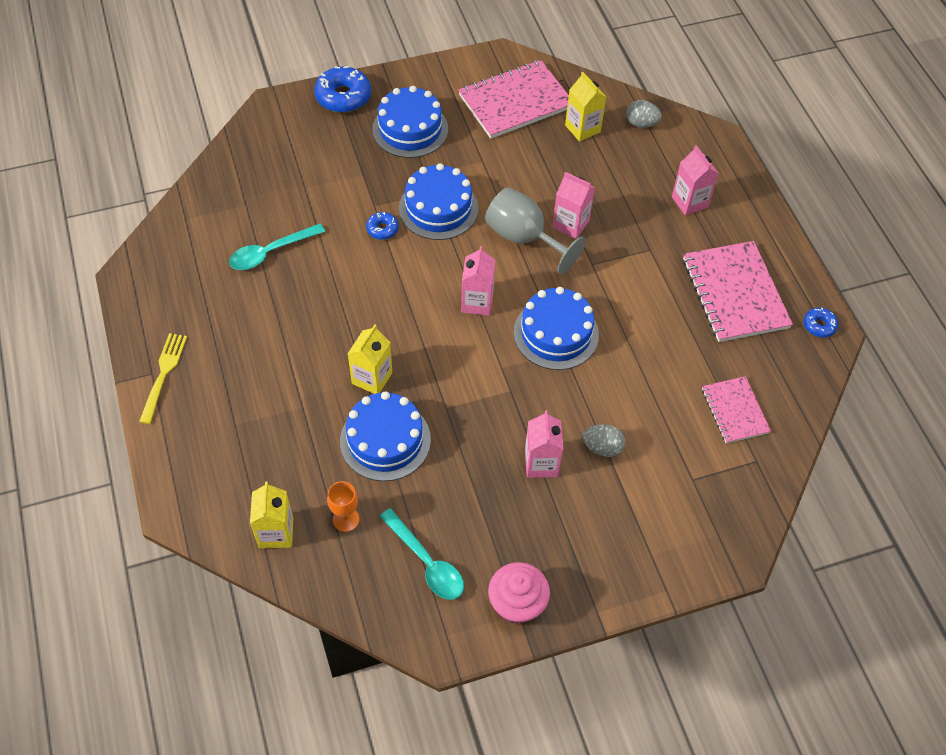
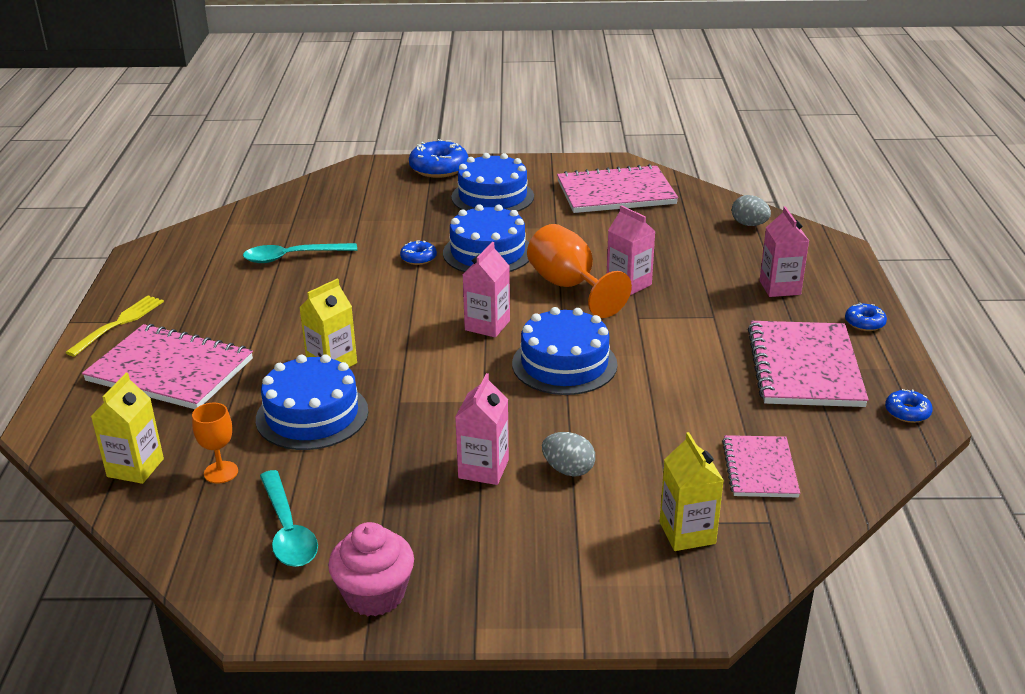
camera: 20 degrees right, 25 degrees down
grey goblet [485,187,586,274] -> orange goblet [527,224,632,318]
yellow carton [565,72,606,142] -> yellow carton moved to [659,432,724,551]
none -> pink notebook [82,324,253,409]
none -> blue donut [845,303,887,331]

